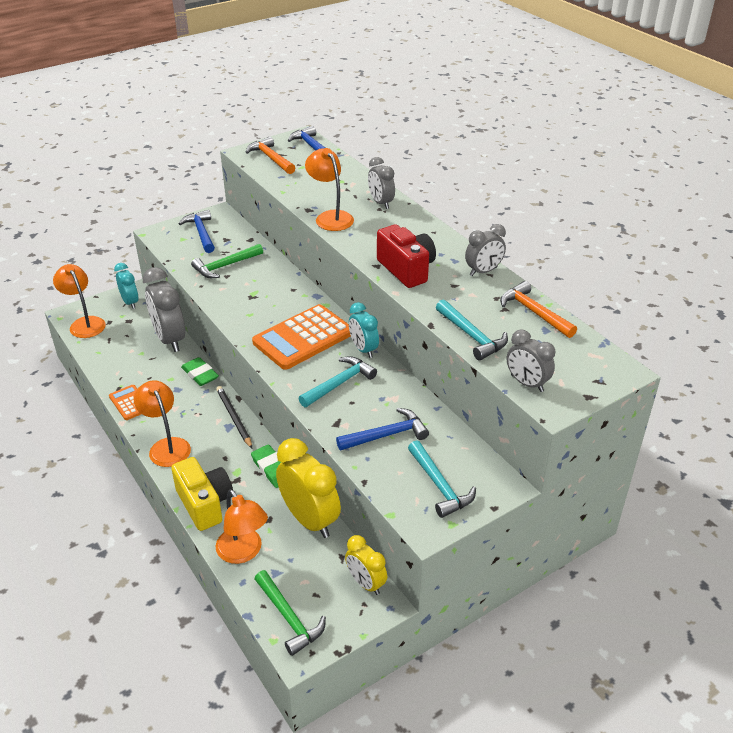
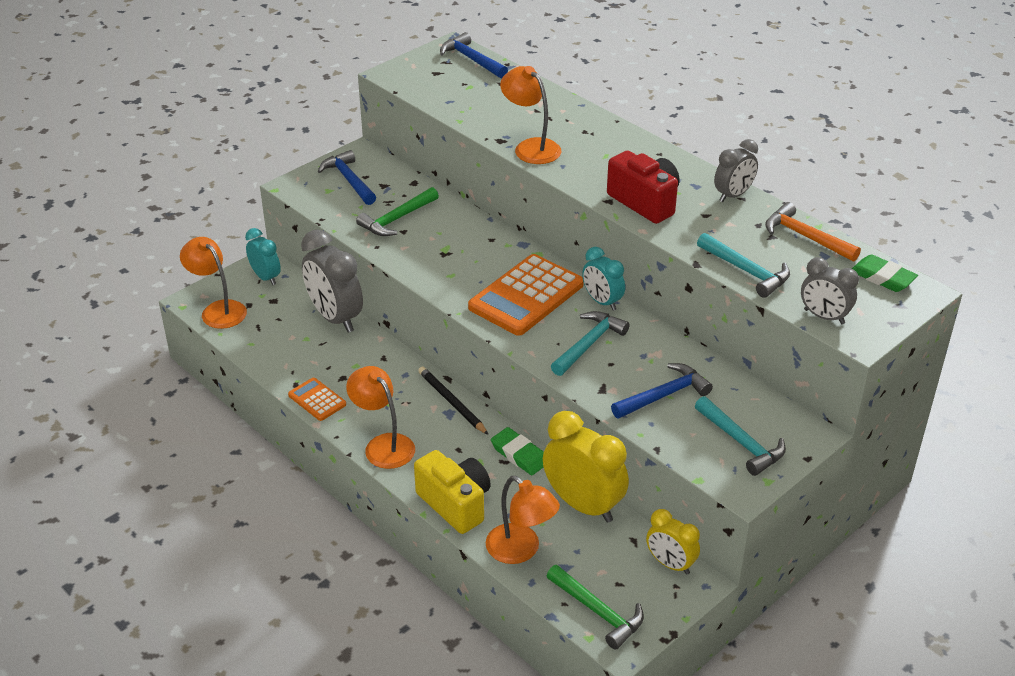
camera: 10 degrees left, 0 degrees up
green eraser [181,357,219,386] -> green eraser moved to [852,254,918,292]
orange hammer [246,136,295,174] -> none
grey clock [368,157,395,209] -> none

